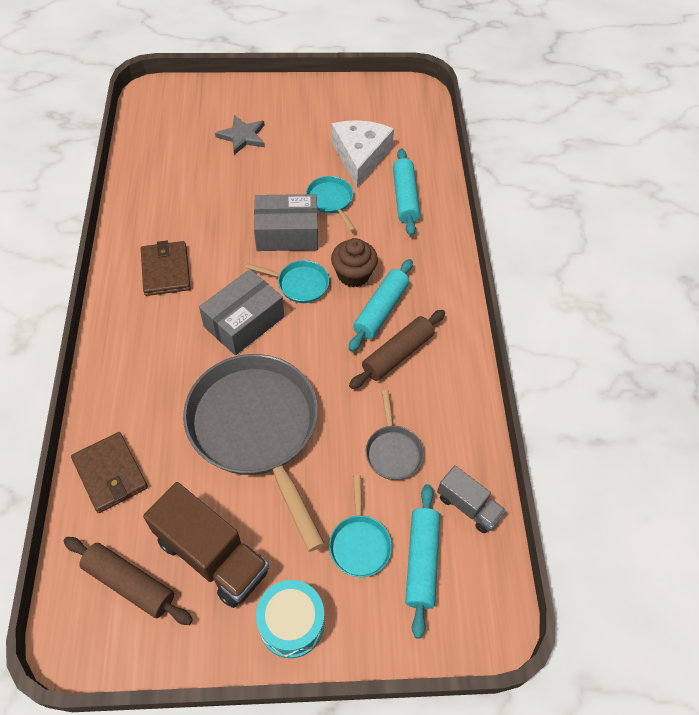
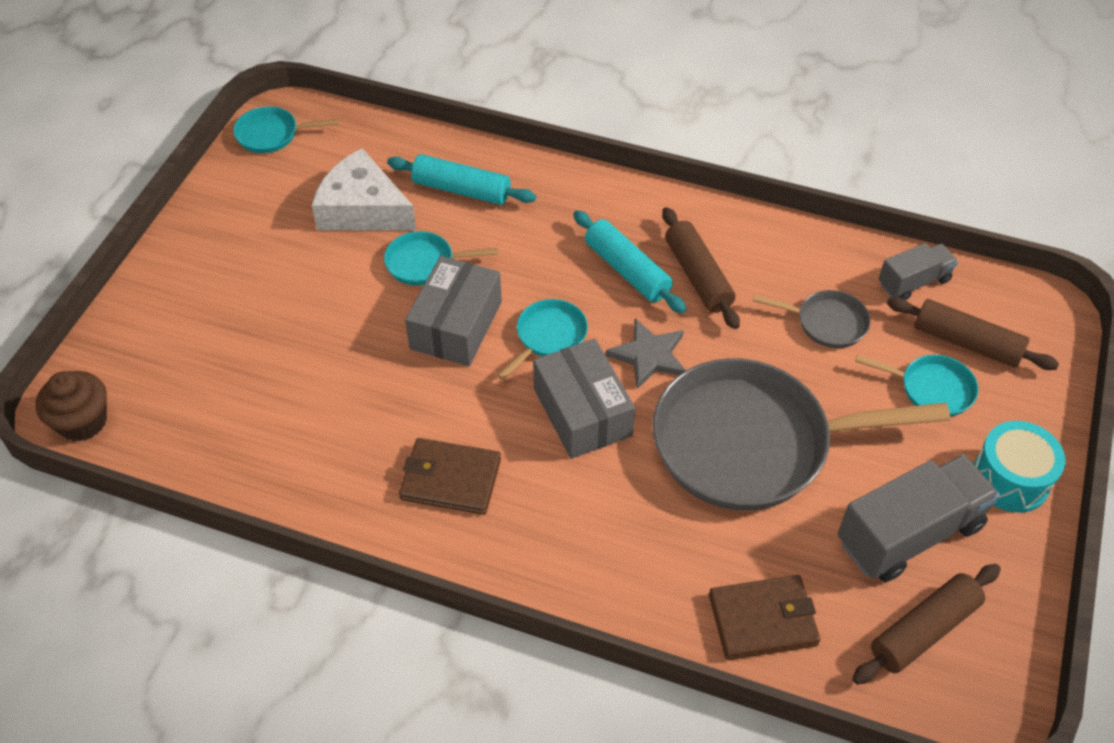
camera: 65 degrees left, 5 degrees down
brown truck [143,482,269,608] -> grey truck [838,454,1000,582]
grey star [215,115,265,155] -> grey star moved to [606,318,686,389]
brown cupcake [331,238,378,287] -> brown cupcake moved to [36,371,107,441]
turquoise rolling pin [405,484,440,639] -> brown rolling pin [887,297,1059,370]
none -> turquoise pan [233,106,338,153]

